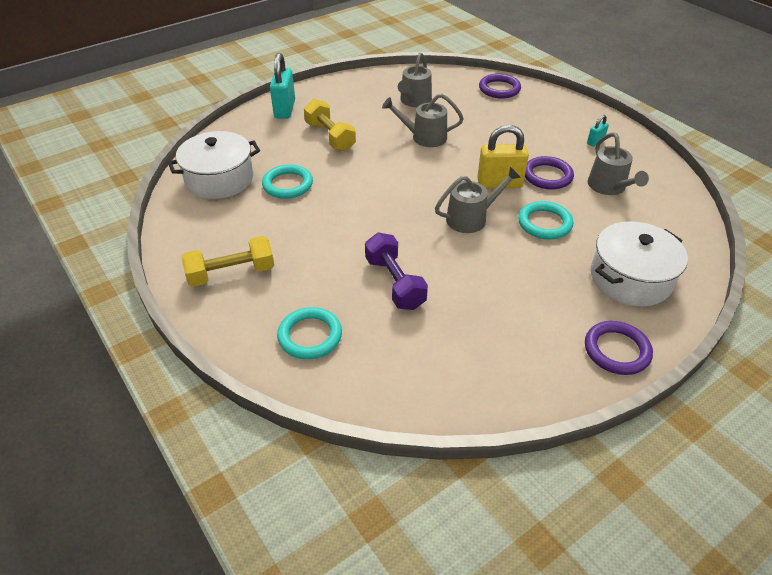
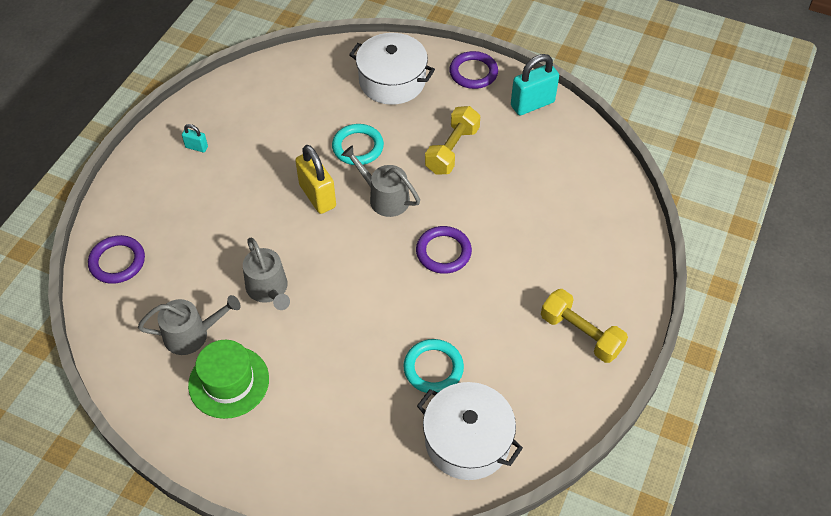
camera: 120 degrees left, 10 degrees up
turquoise padlock [270,53,295,119] -> turquoise padlock moved to [511,54,559,116]
turquoise ring [277,307,342,359] -> none
yellow dumbbell [304,99,356,151] -> yellow dumbbell moved to [425,106,480,174]
purple dumbbell [365,233,428,310] -> none
purple ring [525,156,574,190] -> purple ring moved to [416,226,472,274]
grey watering can [588,133,649,195] -> none
none -> green hat [188,340,269,419]

